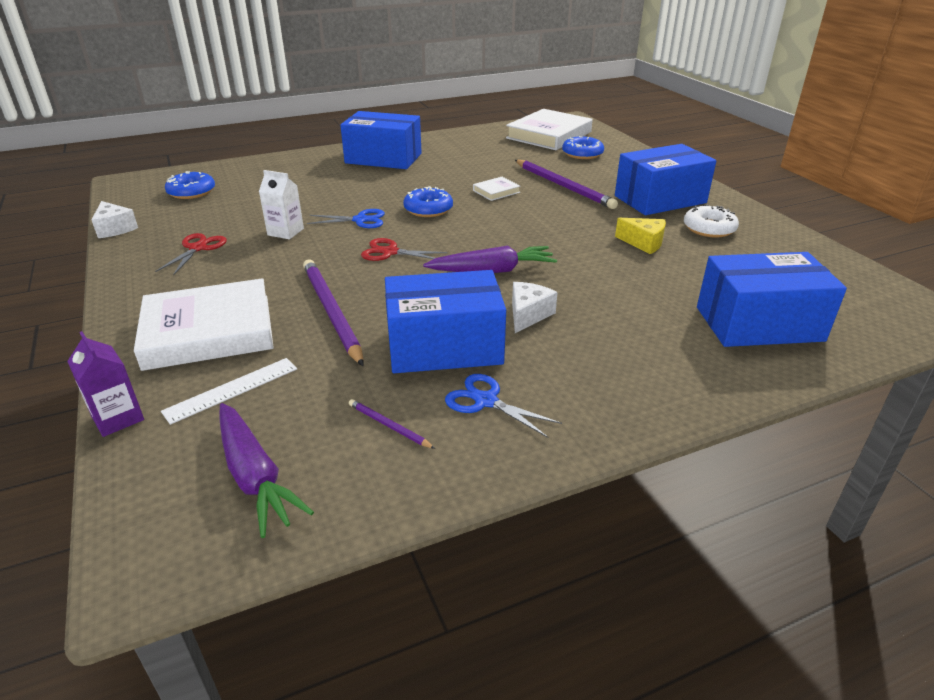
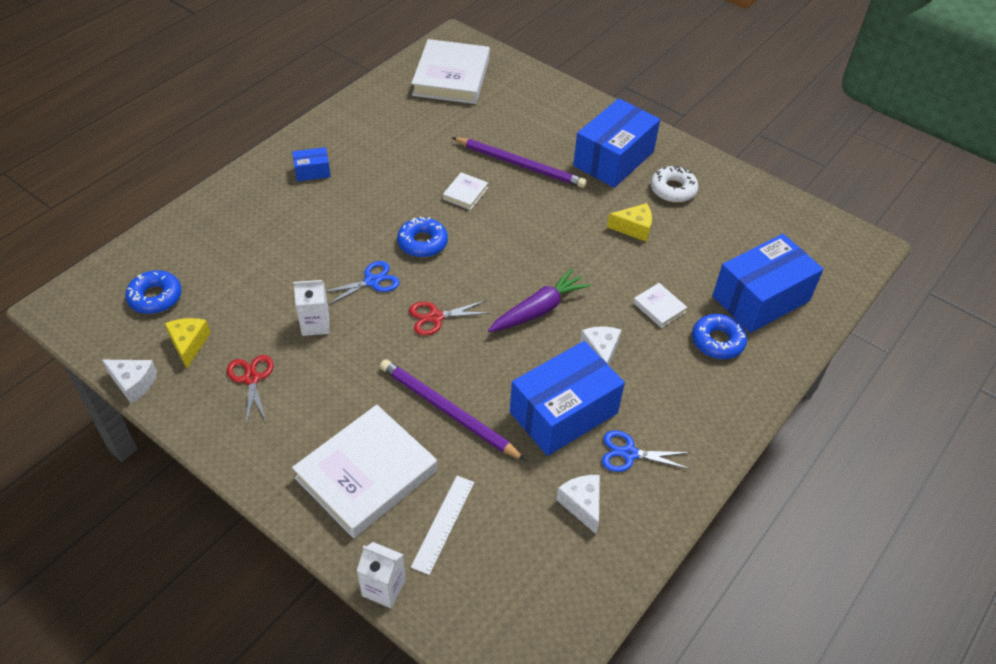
camera: 30 degrees left, 15 degrees up
purple carton [67,331,144,437] -> white carton [357,542,406,608]
purple carrot [219,403,314,538] -> none
blue box [340,111,422,169] -> blue box [292,147,331,181], size x0.45
purple pencil [349,399,435,449] -> white cheese [556,475,600,534]
blue donut [562,136,604,159] -> blue donut moved to [692,314,747,359]
none -> yellow cheese [165,318,211,369]
none -> white book [633,283,687,328]

